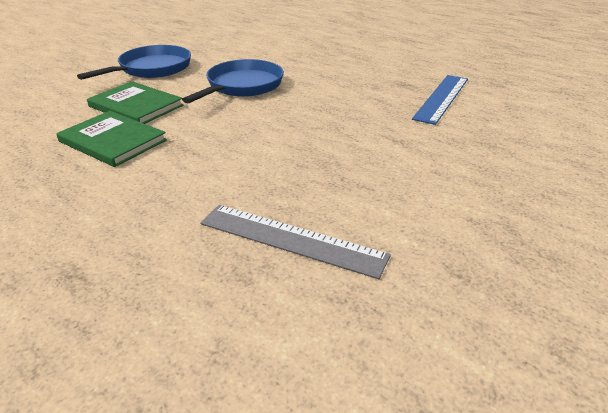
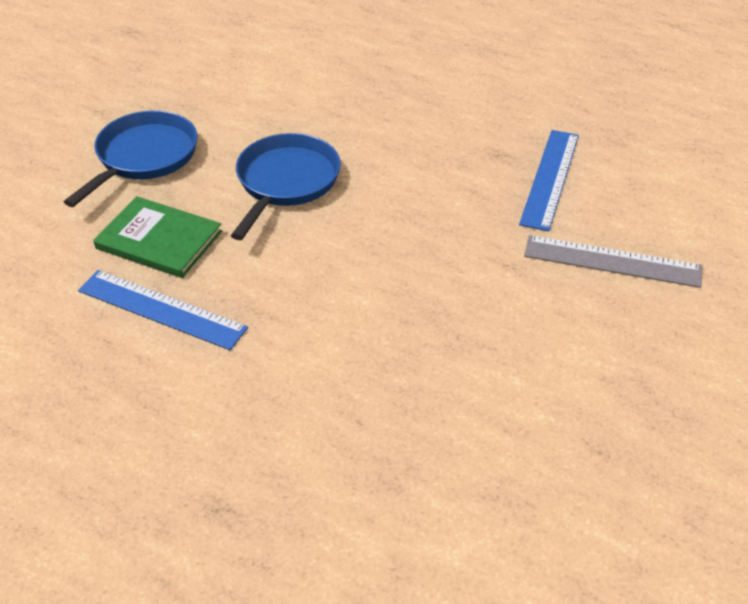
camera: 10 degrees left, 10 degrees up
green book [56,111,167,167] -> blue ruler [78,270,248,350]
grey ruler [201,205,391,279] -> grey ruler moved to [524,235,702,288]

